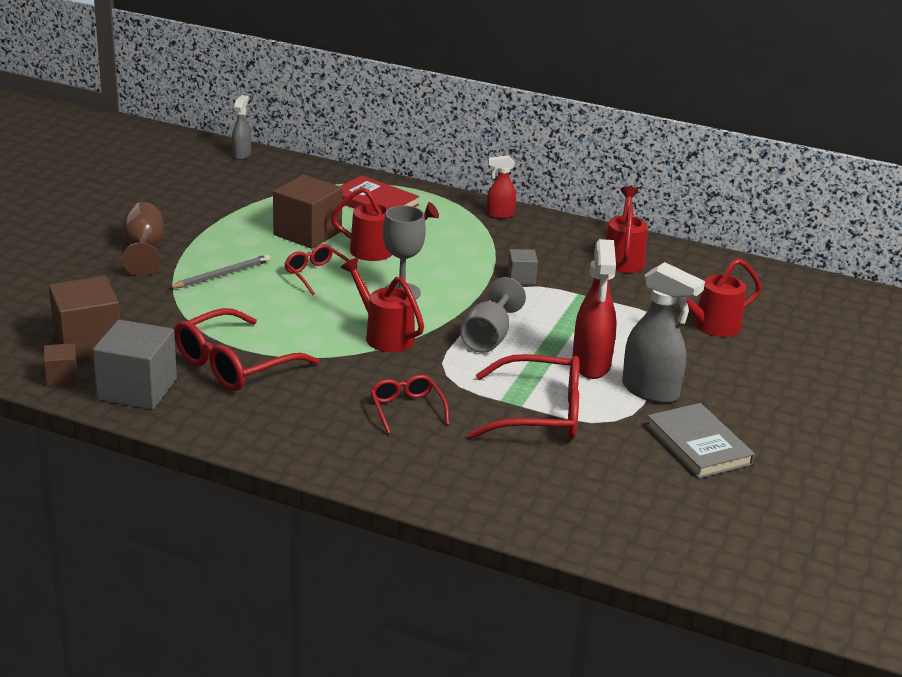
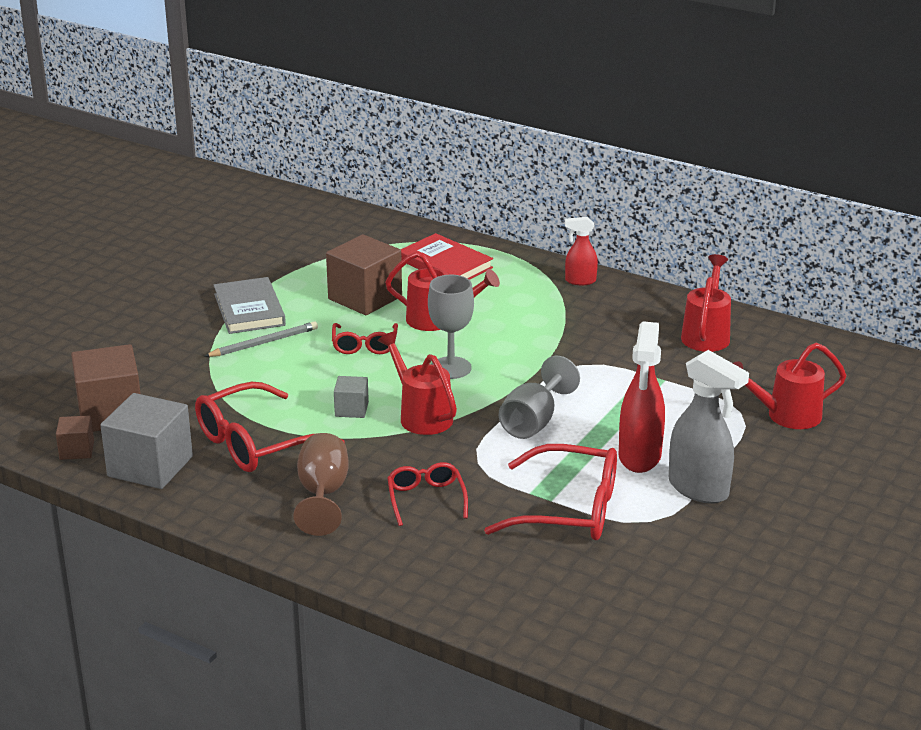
camera: 10 degrees right, 0 degrees up
brown goblet [122,202,164,276] -> brown goblet moved to [293,433,349,536]
grey spray bottle [232,95,251,160] -> none
red glasses [284,244,349,295] -> red glasses turned 150 degrees counterclockwise [332,323,398,354]
grey cube [508,249,538,284] -> grey cube moved to [334,376,369,418]
grey book [646,403,755,479] -> grey book moved to [214,277,286,334]

